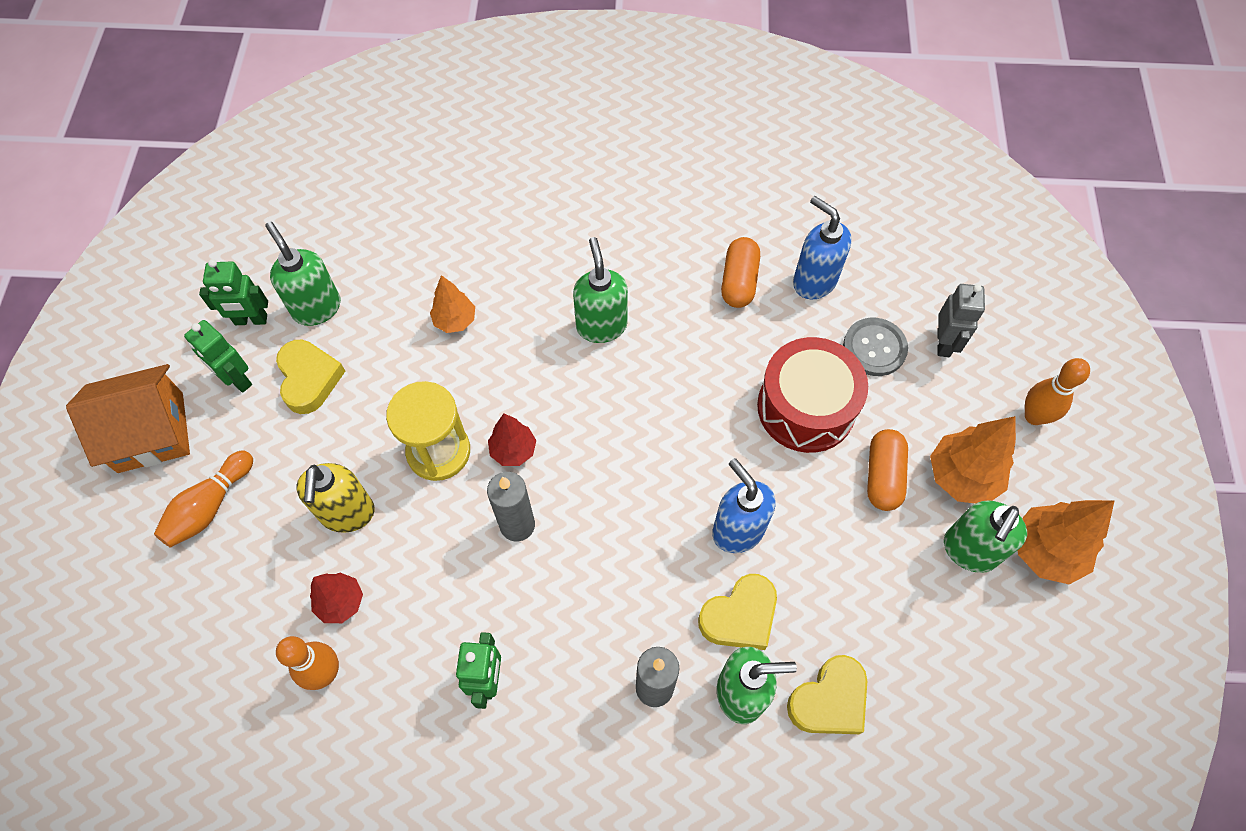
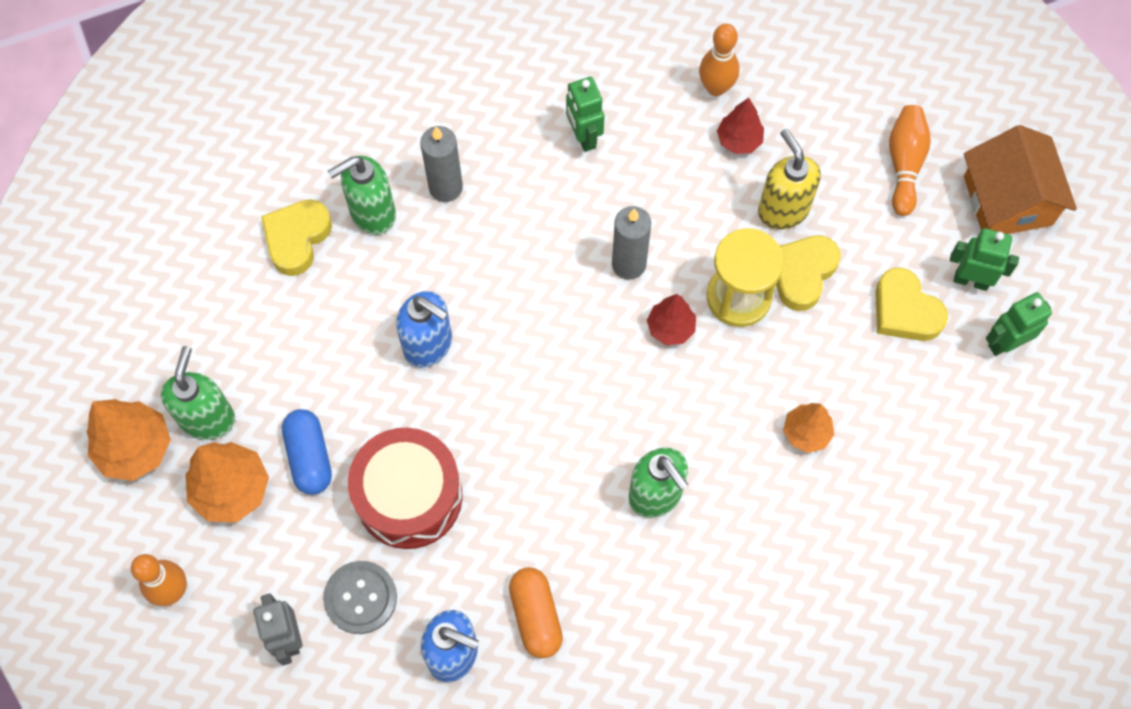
camera: 155 degrees right, 5 degrees up
orange house [66,364,190,473] -> orange house turned 60 degrees counterclockwise [964,125,1077,234]
green soap dispenser [265,221,341,326] -> none
yellow heart [698,574,777,650] -> yellow heart moved to [776,235,841,311]
orange capsule [867,429,908,511] -> blue capsule [282,409,332,495]

